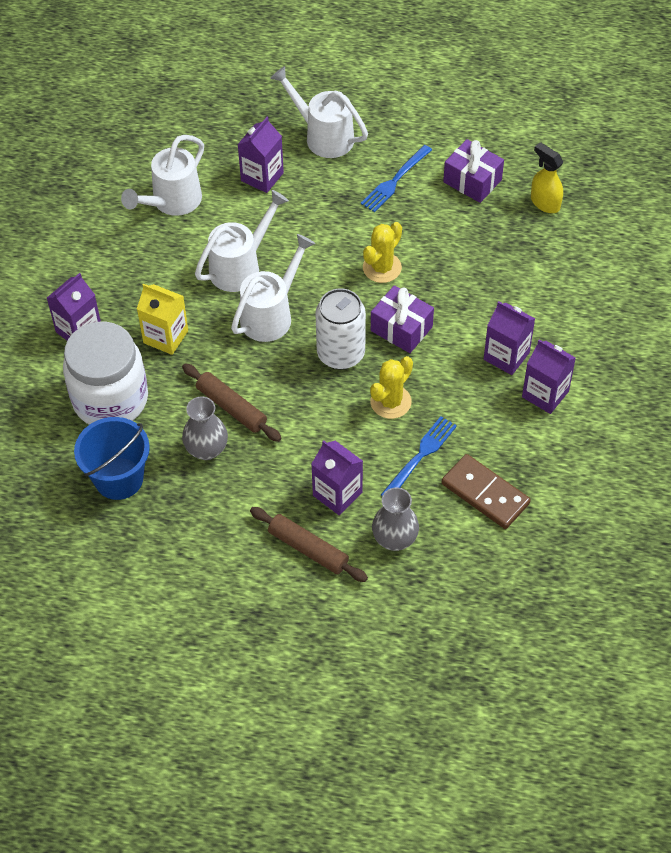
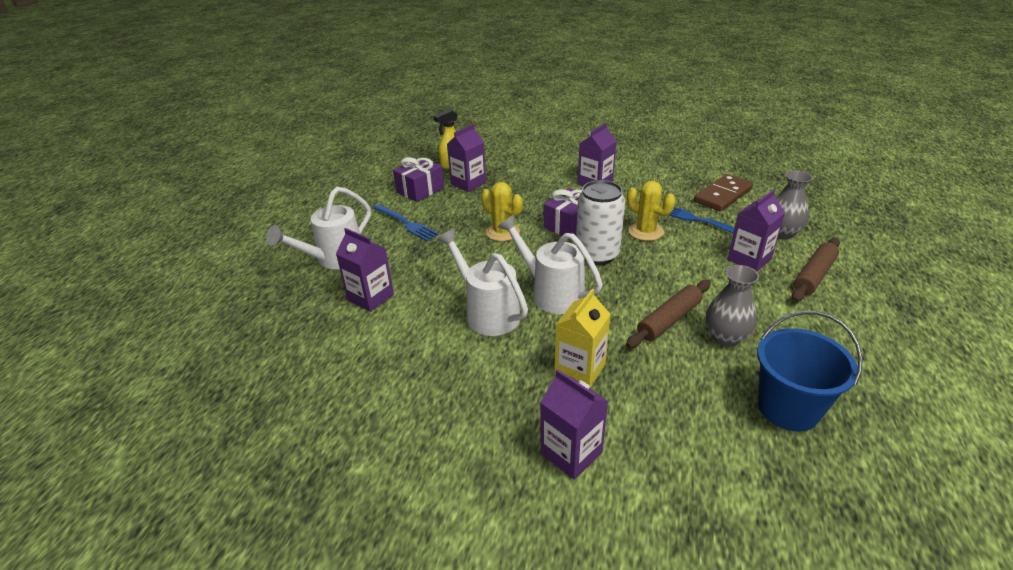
camera: 85 degrees left, 20 degrees down
white jar [63,321,148,425] -> none
white watering can [121,135,204,216] -> none
purple carton [522,340,576,414] -> purple carton moved to [447,124,486,192]

